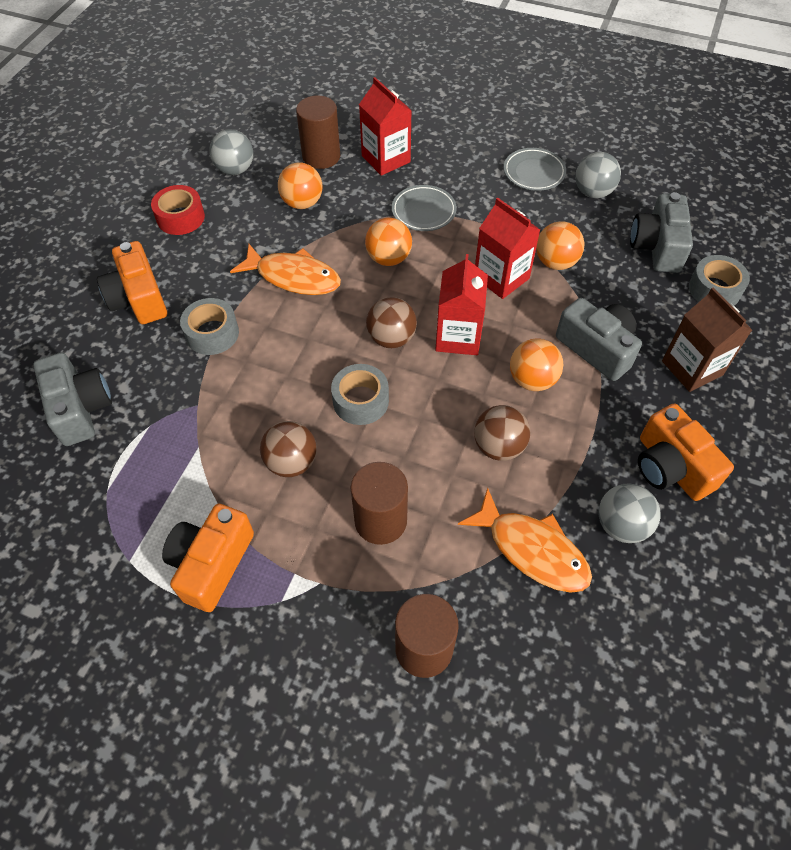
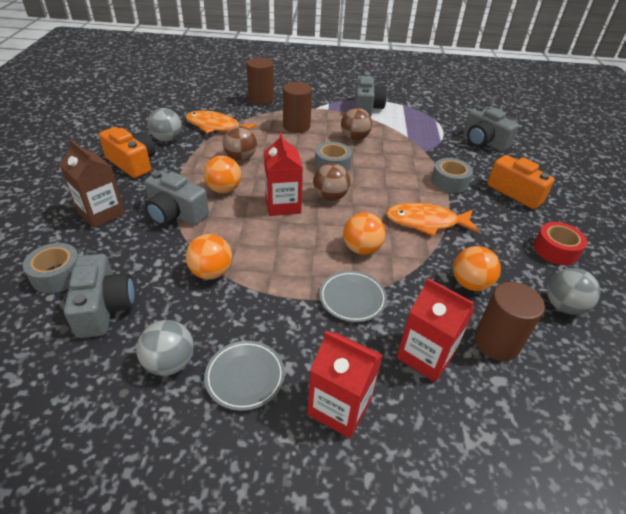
camera: 160 degrees right, 15 degrees down
orange camera [162,504,254,612] -> grey camera [354,76,387,117]
red carton [475,198,540,299] -> red carton moved to [307,331,383,439]

